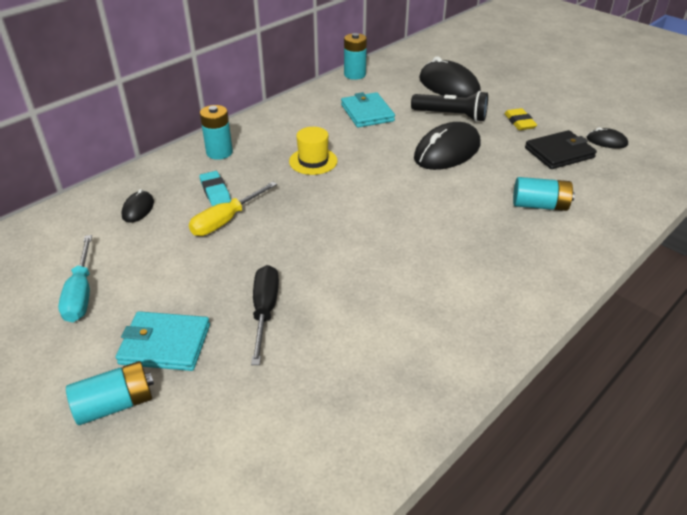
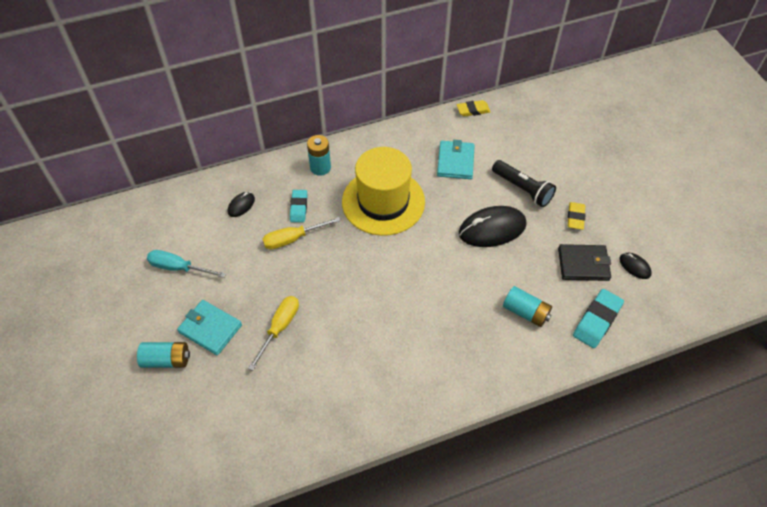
camera: 25 degrees right, 15 degrees up
turquoise screwdriver [58,235,92,322] -> turquoise screwdriver turned 90 degrees clockwise [147,250,226,278]
black screwdriver [251,265,279,365] -> yellow screwdriver [248,296,299,371]
yellow hat [289,127,338,175] -> yellow hat [342,147,425,236], size x2.12
turquoise battery [344,33,367,80] -> yellow eraser [457,100,490,117]
black mouse [419,56,481,97] -> none
none -> turquoise eraser [573,289,624,348]

